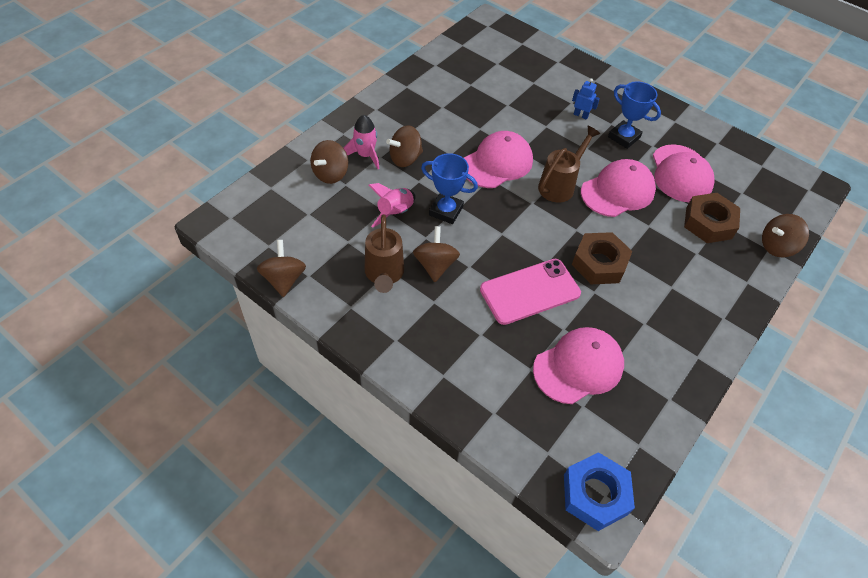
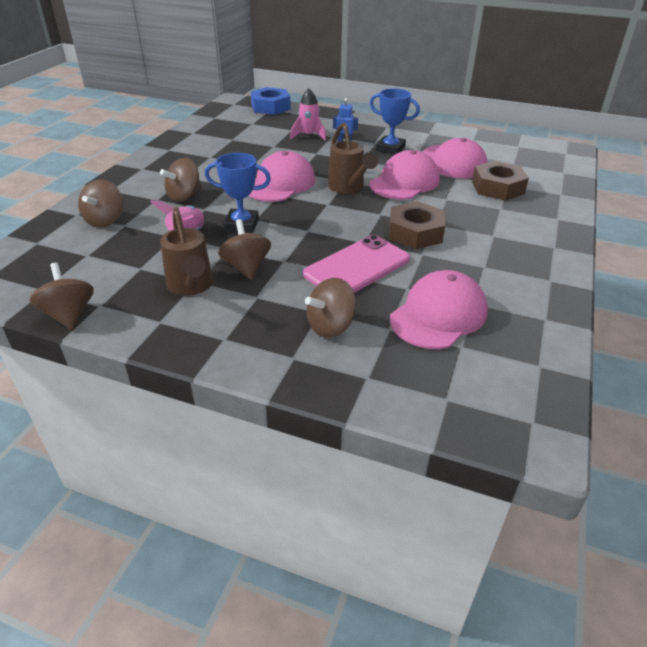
camera: 15 degrees left, 15 degrees down
pink rocket [344,115,379,169] -> pink rocket moved to [290,89,326,141]
brown watering can [538,126,601,203] -> brown watering can turned 135 degrees clockwise [328,122,378,193]
blue nut [564,452,635,531] -> blue nut moved to [250,87,291,115]
brown spinning top [762,214,809,258] -> brown spinning top moved to [305,278,356,338]

